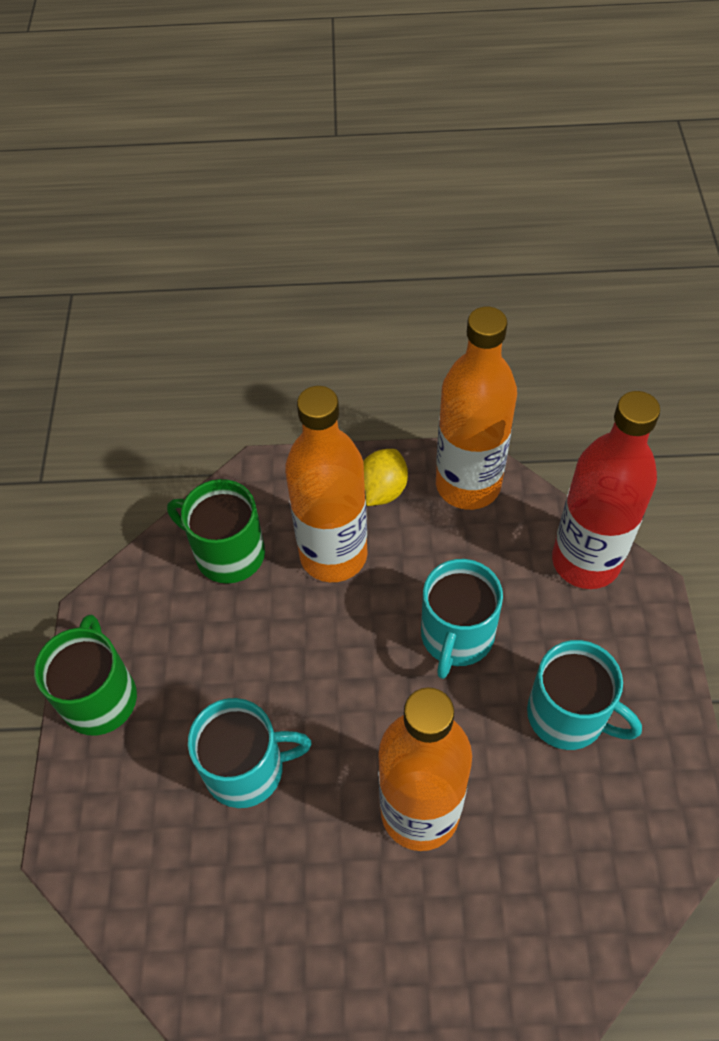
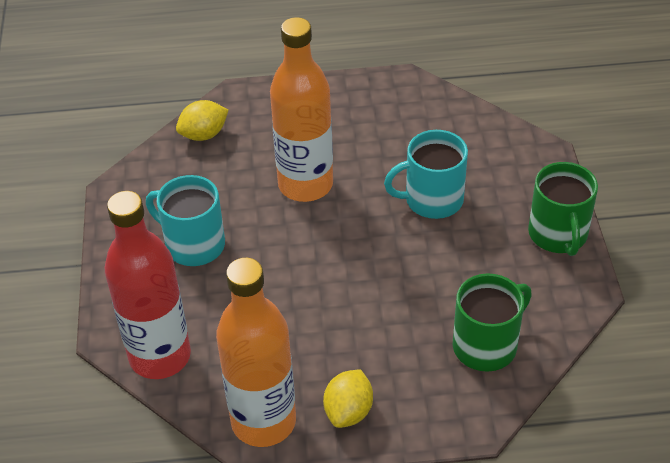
camera: 175 degrees right, 10 degrees down
green mug [167,479,265,584] -> green mug turned 60 degrees counterclockwise [453,273,532,372]
orange bottle [285,386,367,582] -> none
turquoise mug [421,559,503,679] -> none
none -> yellow lemon [176,100,229,141]

